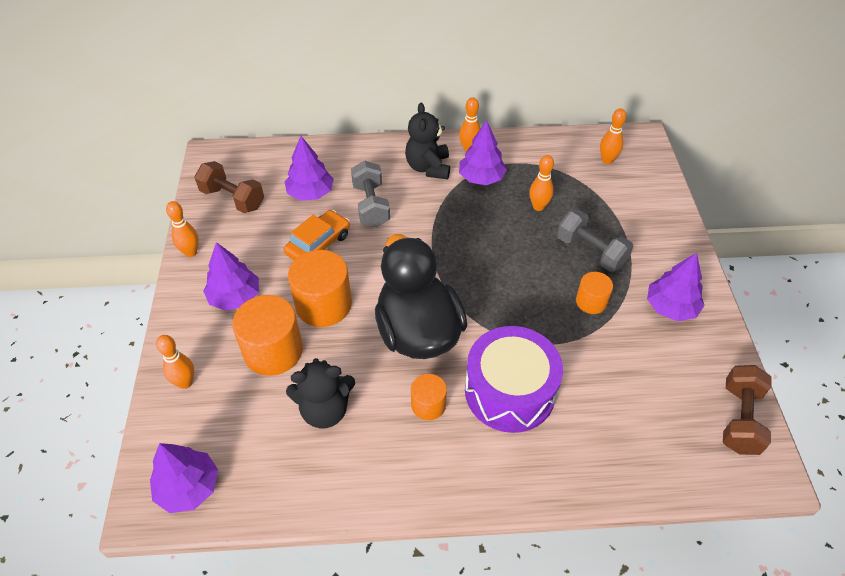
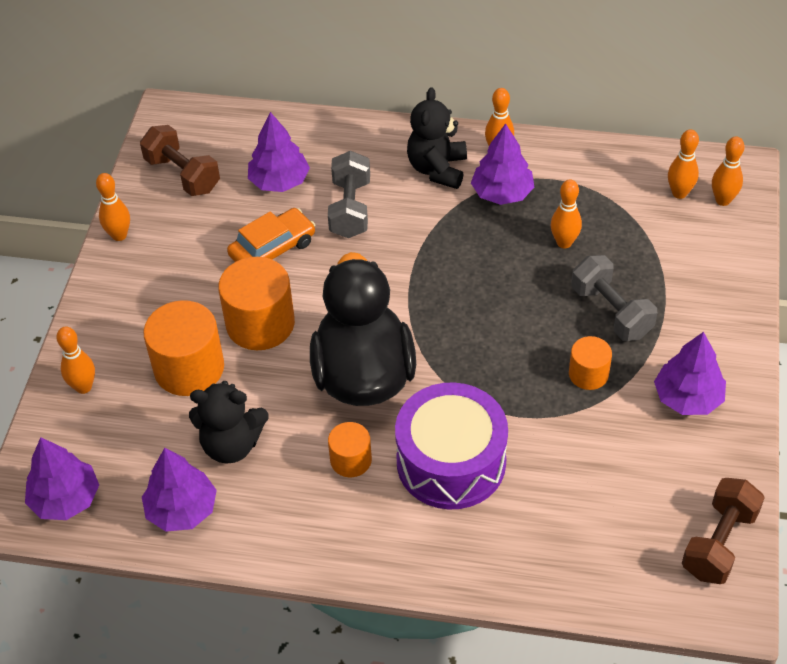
camera: 15 degrees right, 0 degrees up
purple tree [203,242,259,311] -> purple tree moved to [142,448,217,532]
none -> orange bowling pin [712,137,744,206]

